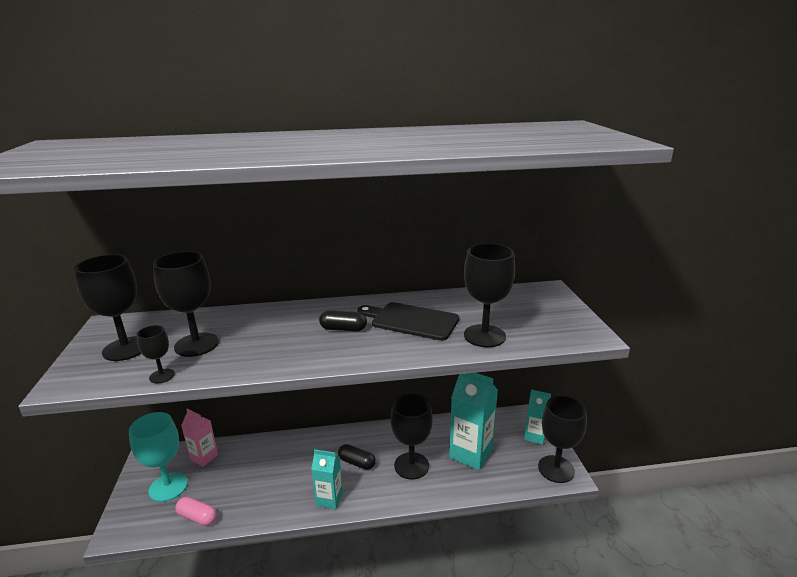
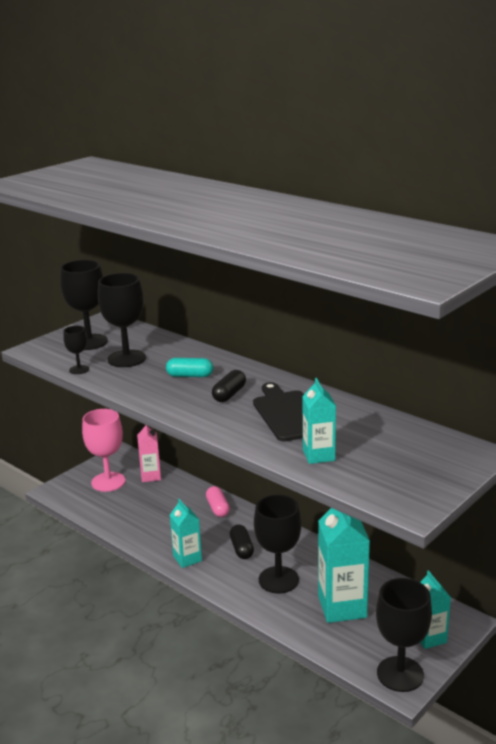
camera: 50 degrees right, 0 degrees up
turquoise goblet [129,412,188,502] -> pink goblet [82,409,126,492]
pink capsule [175,497,217,526] -> pink capsule moved to [206,486,230,517]
black capsule [319,310,367,331] -> black capsule turned 60 degrees clockwise [212,370,246,402]
black goblet [464,243,515,347] -> turquoise carton [302,378,336,464]
none -> turquoise capsule [166,358,213,377]

